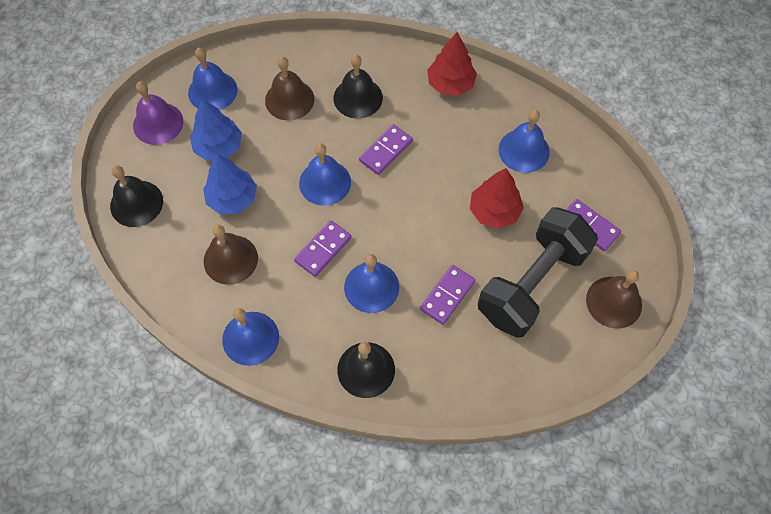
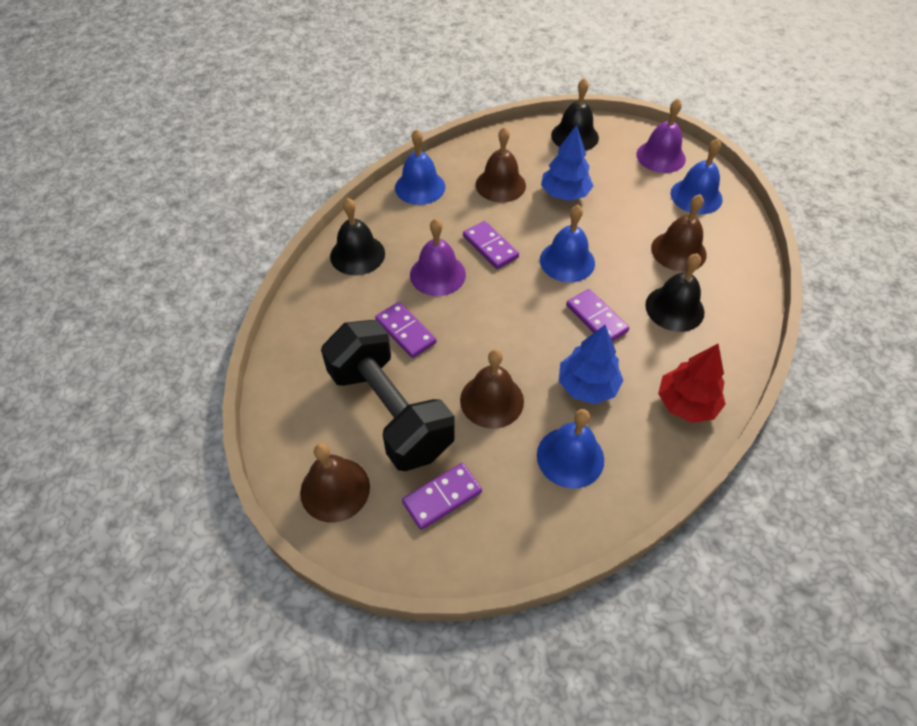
camera: 105 degrees right, 10 degrees down
blue tree [190,99,242,161] -> blue tree moved to [559,325,624,404]
blue bell [344,254,399,313] -> purple bell [410,218,466,296]
red tree [470,168,524,229] -> brown bell [460,349,524,429]

